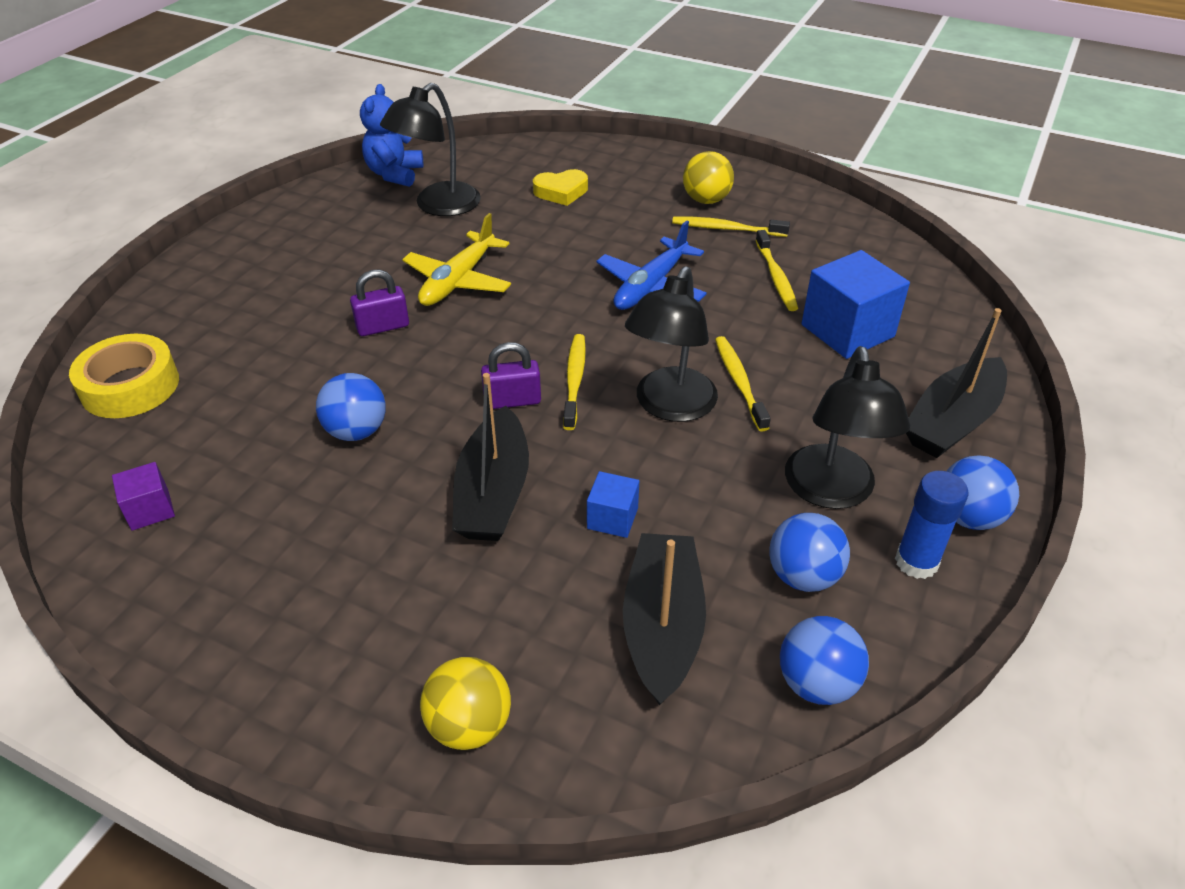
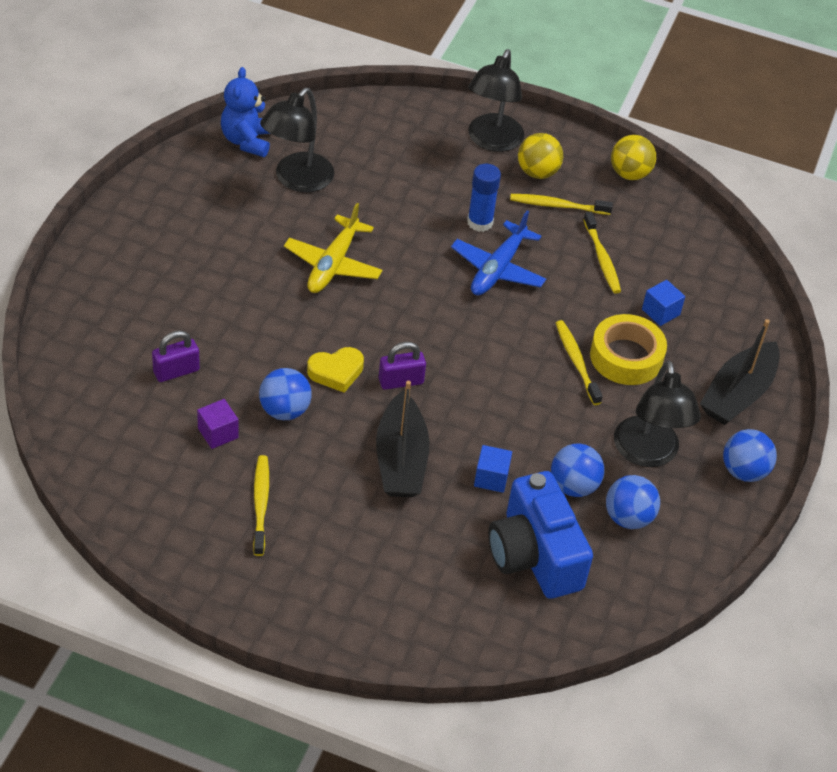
camera: 10 degrees left, 5 degrees up
yellow tape [69,334,179,418] -> yellow tape moved to [590,314,667,385]
purple cube [112,462,175,531] -> purple cube moved to [197,399,239,449]
purple padlock [350,269,409,336] -> purple padlock moved to [152,330,200,382]
yellow ball [420,657,511,750] -> yellow ball moved to [611,135,656,180]
yellow heart [533,169,588,206] -> yellow heart moved to [307,347,364,393]
yellow toothbrush [563,334,586,430] -> yellow toothbrush moved to [253,455,269,556]
black boat [623,533,706,705] -> blue camera [488,471,593,599]
black lamp [625,266,718,422] -> black lamp moved to [468,49,524,152]
blue ball [780,616,869,705] -> blue ball moved to [551,444,605,497]
blue cube [801,250,910,359] -> blue cube [642,280,685,326], size x0.52
blue glue stick [895,471,969,579] -> blue glue stick moved to [467,164,501,232]

